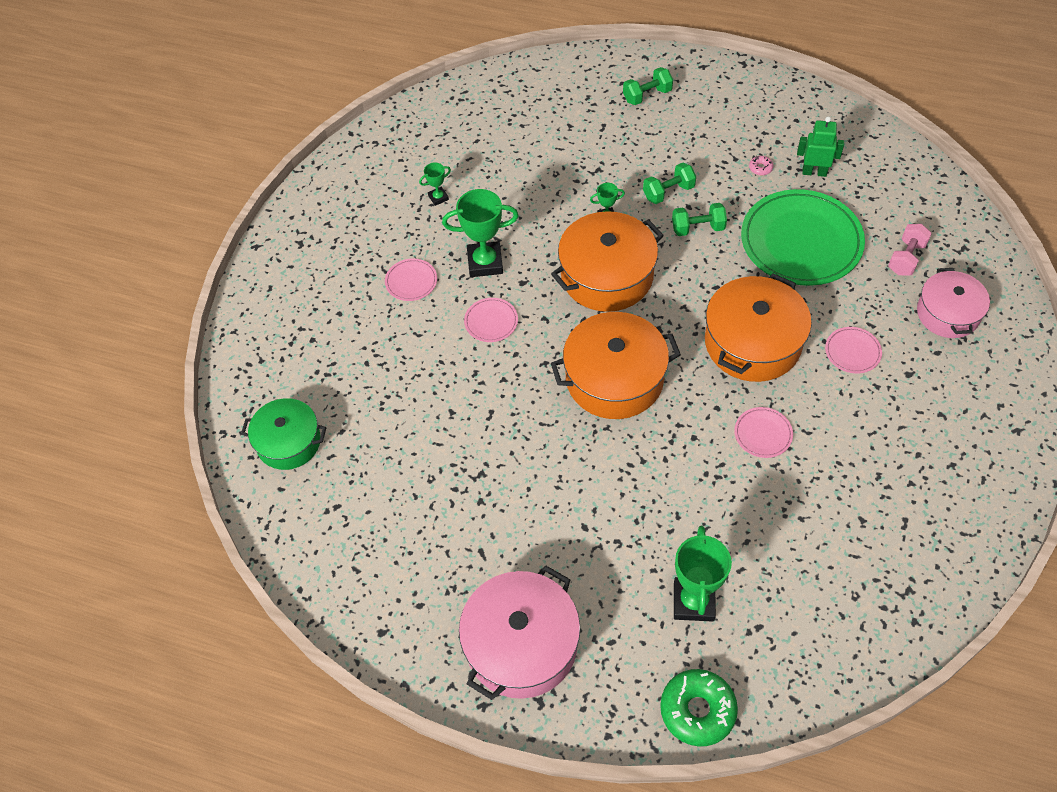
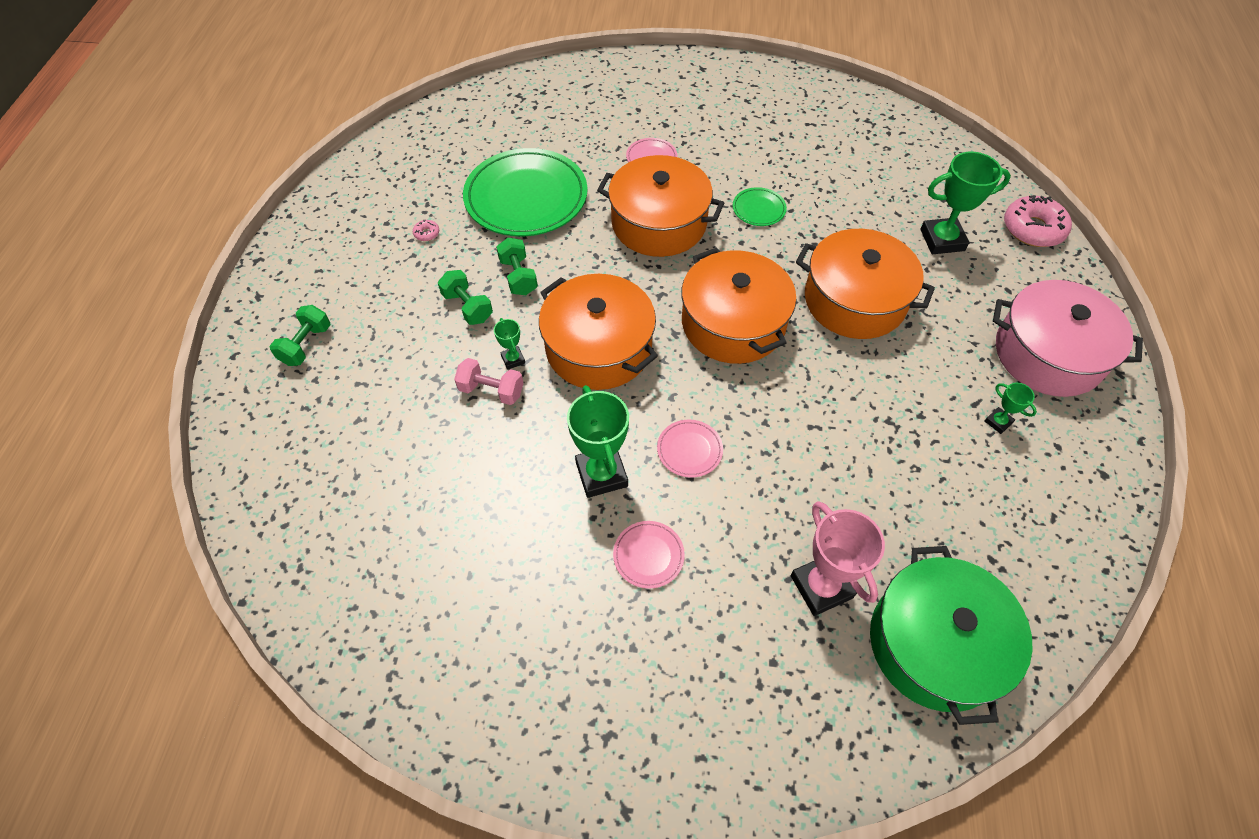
camera: 105 degrees left, 0 degrees up
green pot [241,398,326,470] -> green pot [870,546,1033,725], size x1.54
green trophy [419,162,451,206] -> green trophy moved to [985,382,1037,434]
green dumbbell [623,67,673,105] -> green dumbbell turned 60 degrees clockwise [270,305,331,366]
green donut [660,669,738,747] -> pink donut [1004,195,1072,247]
pink plate [734,407,793,458] -> green plate [733,187,787,226]
green robot [797,116,844,177] -> none
pink dumbbell [888,224,932,275] -> pink dumbbell moved to [454,358,523,405]
pink pot [917,268,990,338] -> none
none -> pink trophy [791,501,885,616]
none -> orange pot [796,229,935,339]

